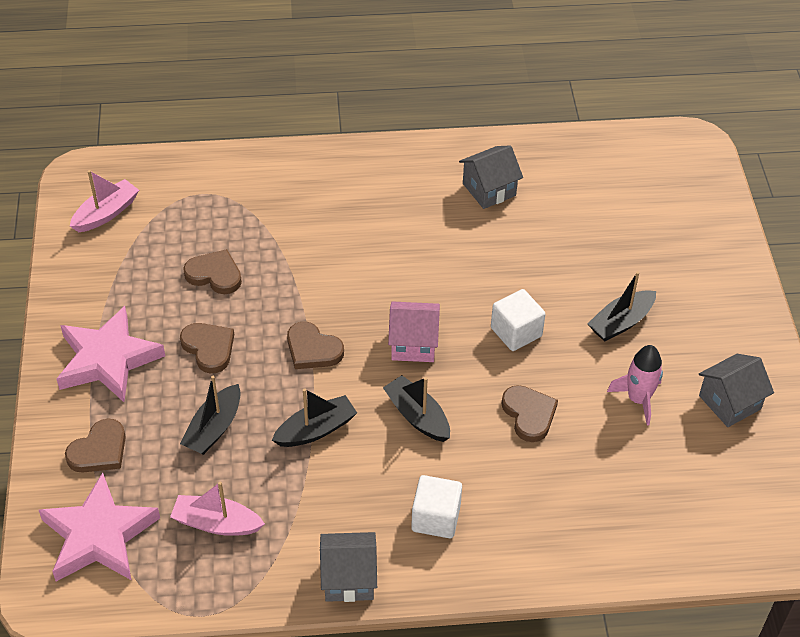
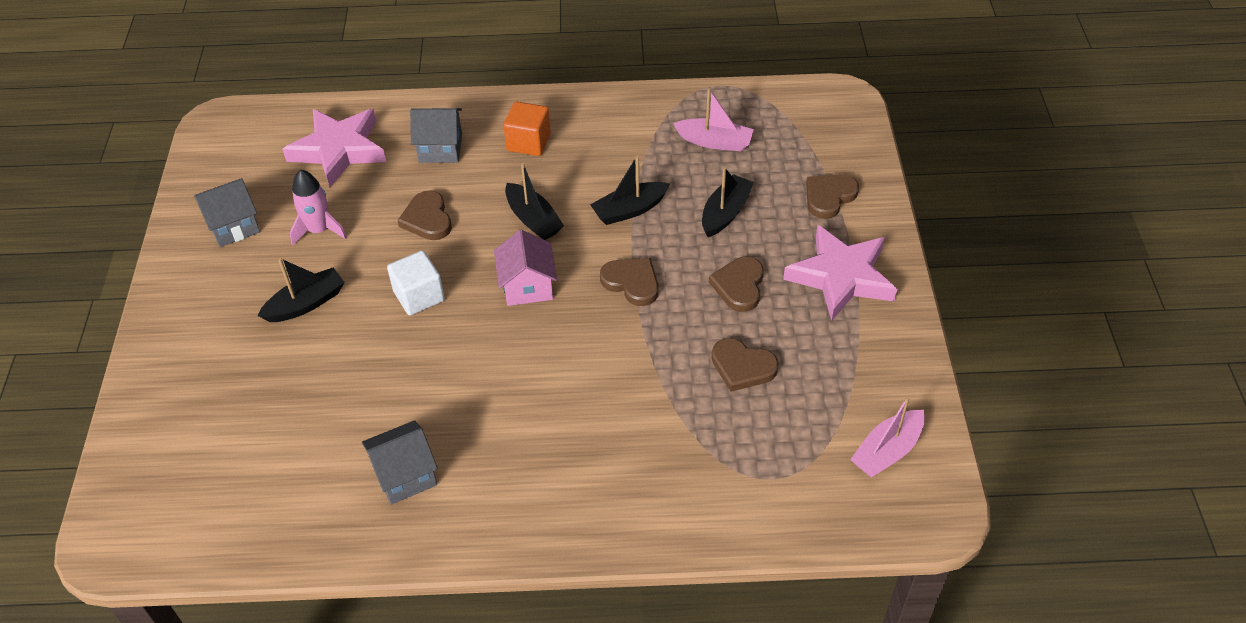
camera: 175 degrees left, 0 degrees up
pink star [39,473,160,581] -> pink star moved to [282,109,386,187]
brown heart [180,323,234,373] -> brown heart turned 45 degrees clockwise [709,257,764,312]
grey house [320,532,377,602] -> grey house moved to [410,108,462,163]
pink house [388,301,440,362] -> pink house turned 75 degrees clockwise [494,230,557,306]
white cube [411,475,462,538] -> orange cube [503,102,551,156]

